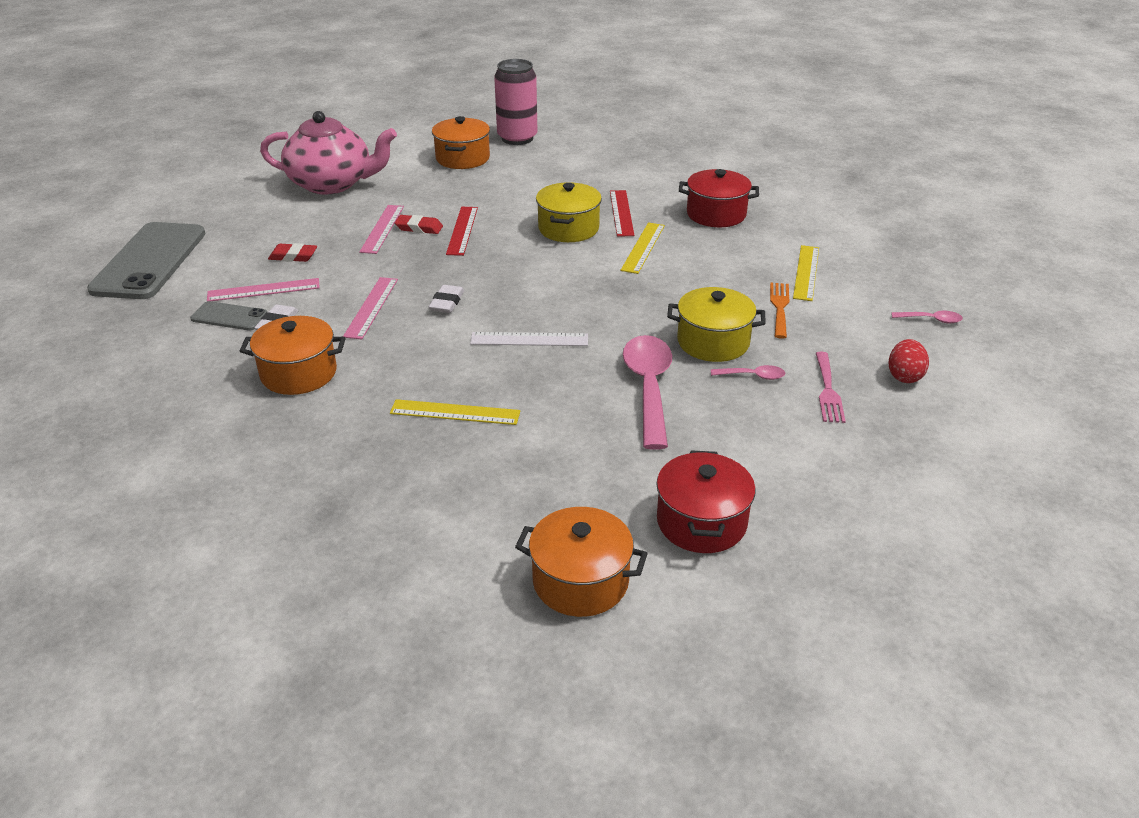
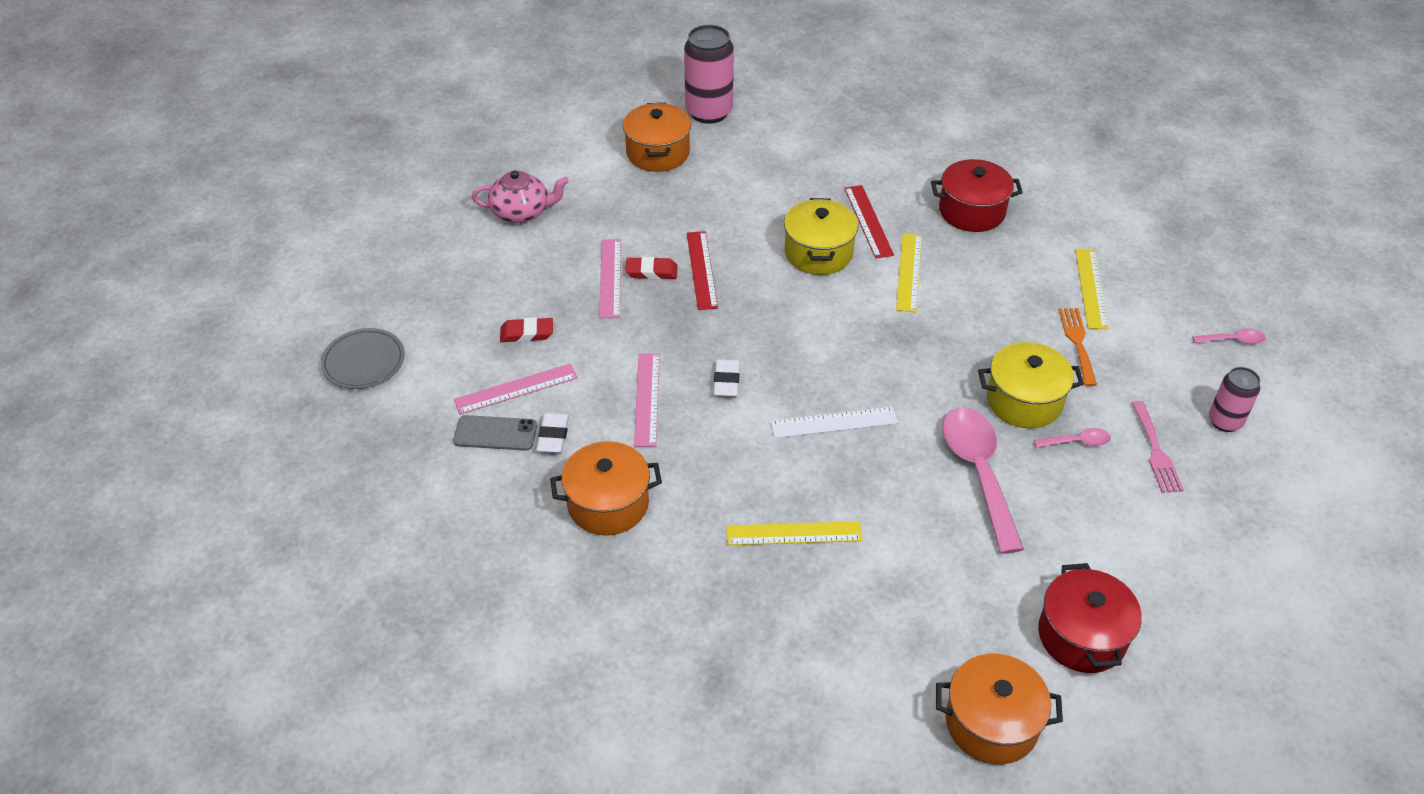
camera: 10 degrees left, 10 degrees up
grey phone [87,222,205,299] -> grey plate [321,328,405,389]
pink teapot [260,111,397,194] -> pink teapot [471,171,569,223], size x0.59
red egg [889,339,929,383] -> pink can [1209,367,1260,432]

